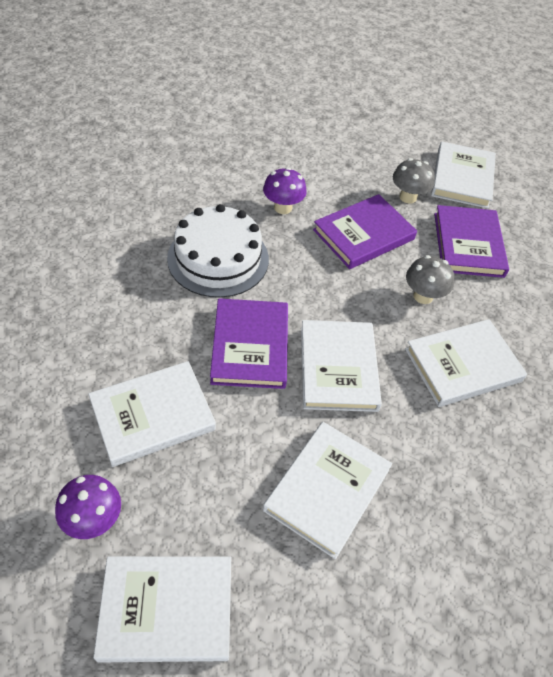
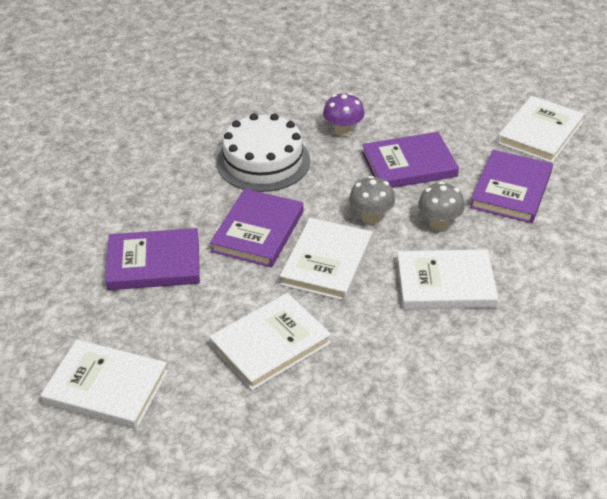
camera: 25 degrees right, 10 degrees down
purple mushroom [55,475,121,539] -> none
white book [88,361,216,467] -> purple book [105,228,200,290]
grey mushroom [393,158,435,203] -> grey mushroom moved to [349,176,395,224]

